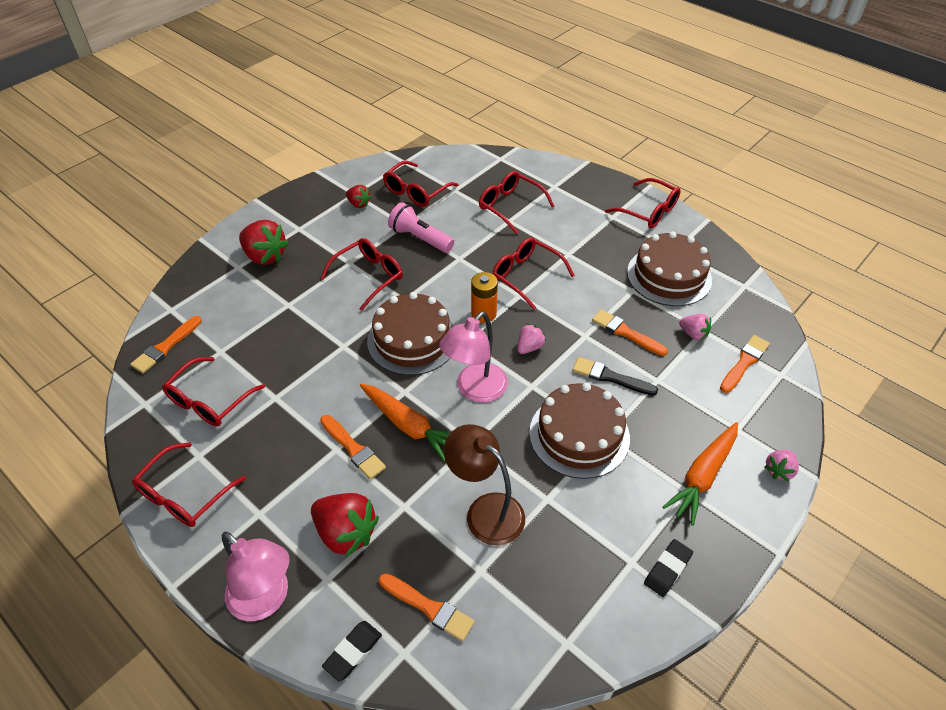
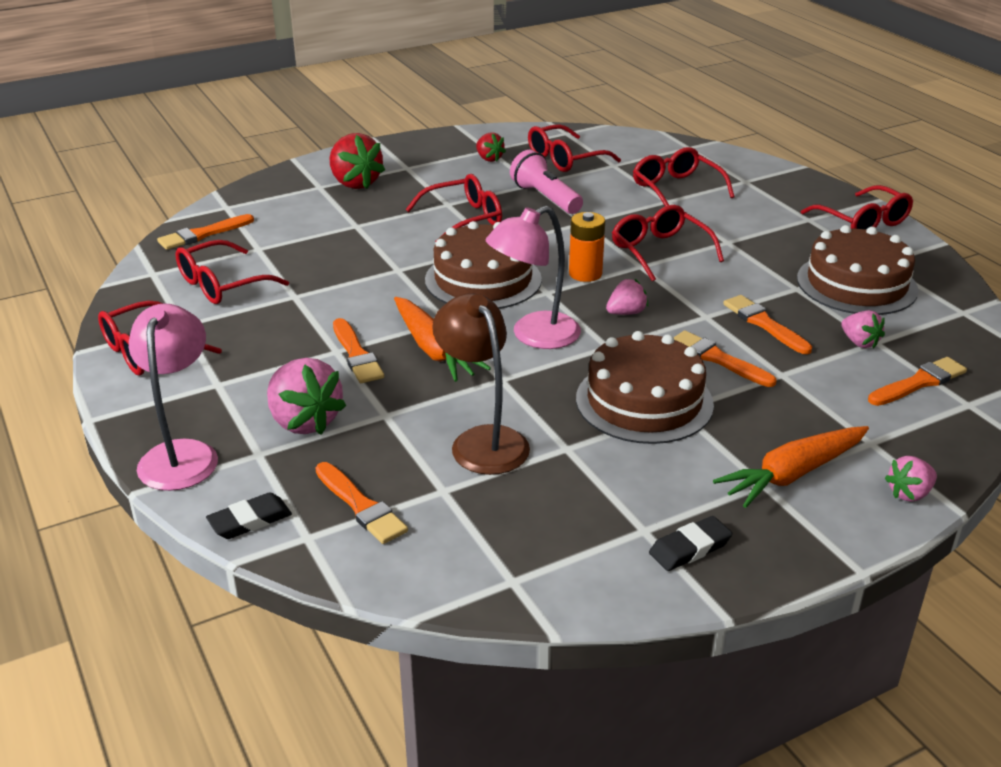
camera: 20 degrees right, 15 degrees down
pink lamp [222,532,290,621] -> pink lamp turned 150 degrees counterclockwise [129,303,218,491]
red strawberry [311,493,379,557] -> pink strawberry [267,358,346,435]
black brush [573,357,658,396] -> orange brush [673,331,777,387]

